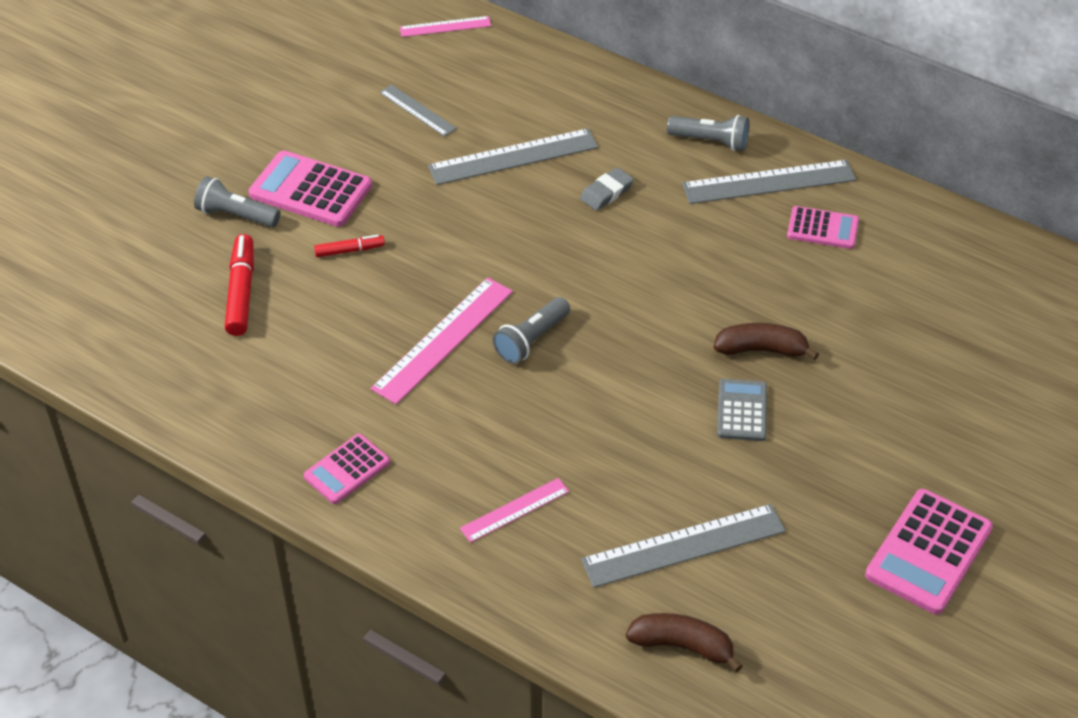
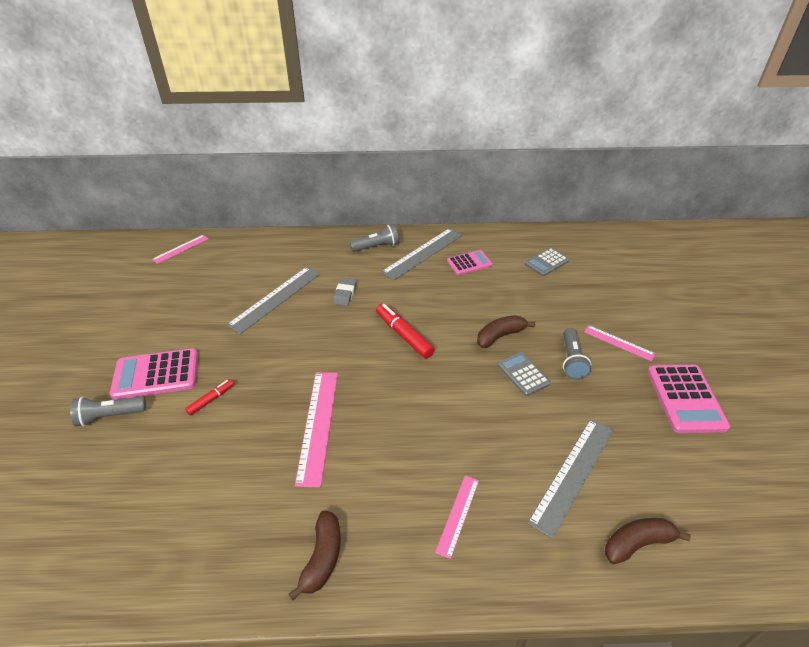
camera: 35 degrees left, 5 degrees down
red marker [225,234,254,336] -> red marker moved to [376,304,435,358]
pink calculator [304,434,390,504] -> brown banana [289,510,341,600]
grey ruler [380,85,457,137] -> none
grey flashlight [493,297,570,364] -> grey flashlight moved to [563,328,591,380]
none -> grey calculator [525,248,569,276]
none -> pink ruler [584,325,655,361]

